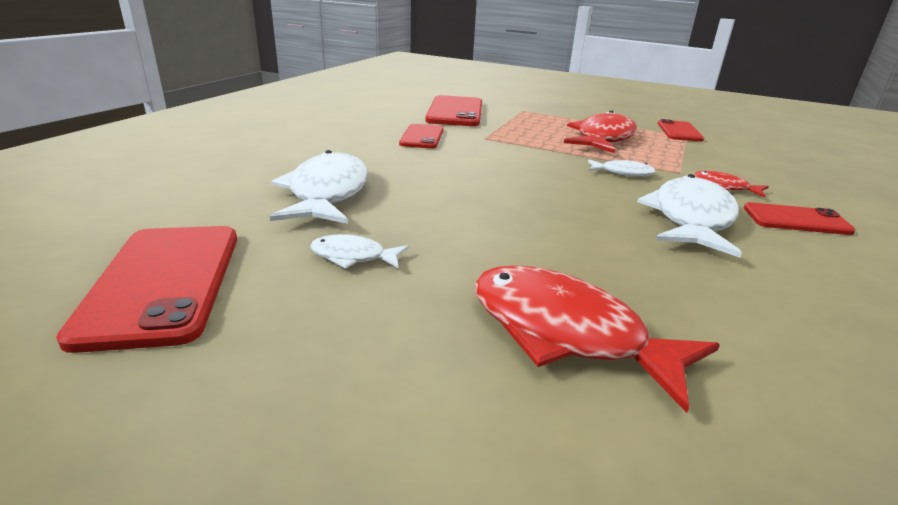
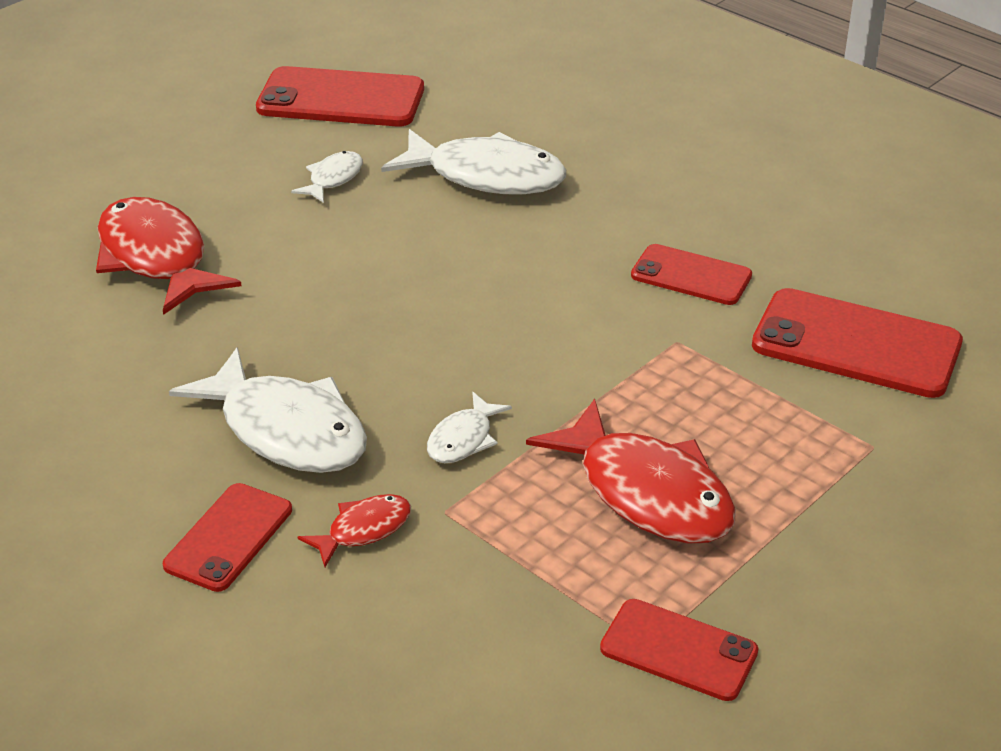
camera: 110 degrees right, 10 degrees up
red fish [475,265,720,413] -> red fish turned 90 degrees counterclockwise [96,197,242,315]

